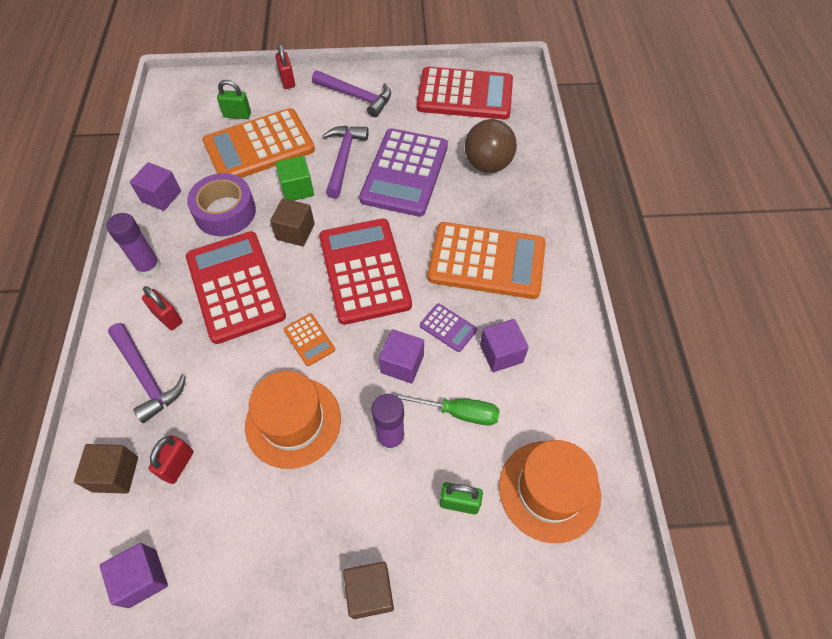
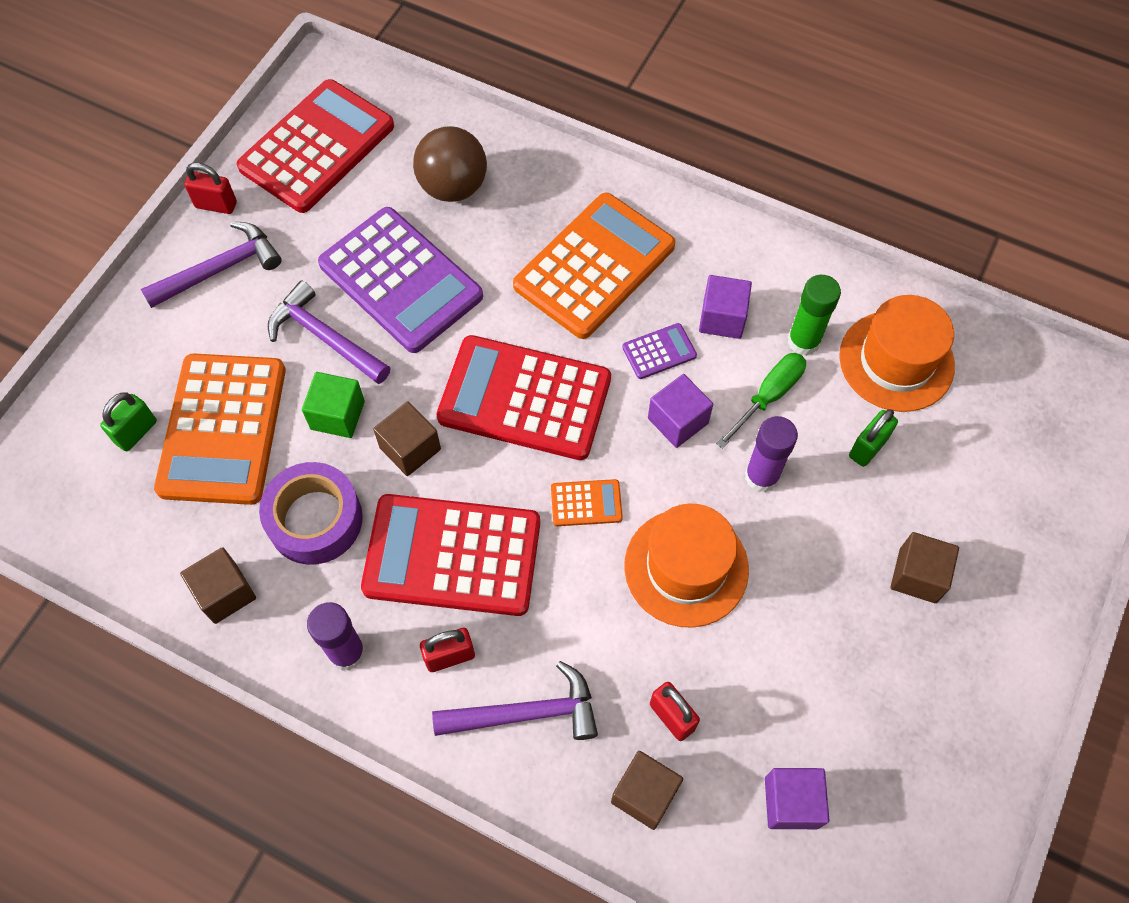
camera: 60 degrees left, 5 degrees up
purple cube [130,162,181,211] -> brown cube [180,547,256,624]
red padlock [275,44,295,89] -> red padlock moved to [184,163,237,214]
none -> green glue stick [788,275,841,356]

